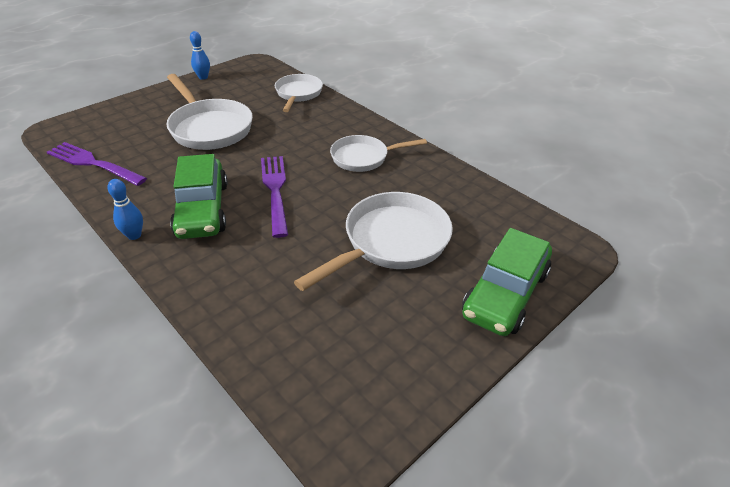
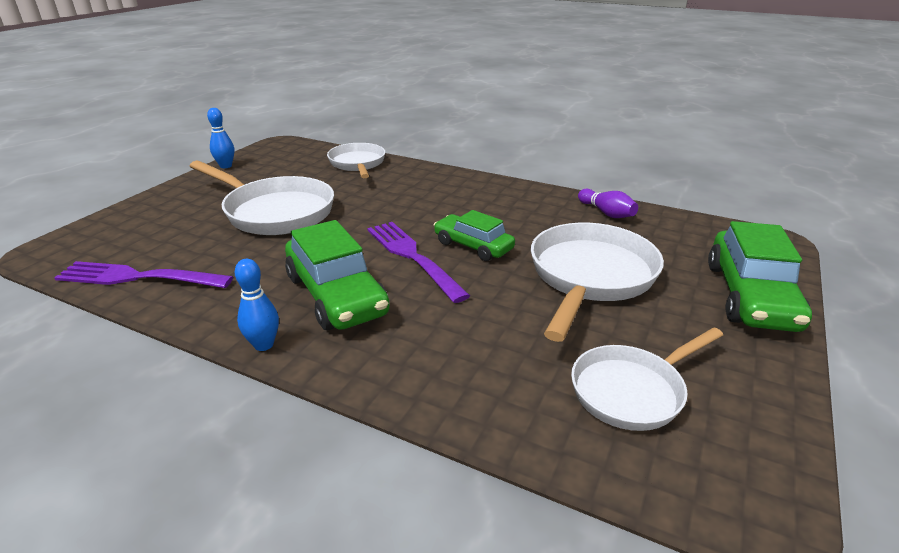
camera: 20 degrees left, 10 degrees down
white pan [330,135,427,172] -> white pan moved to [571,327,723,431]
none -> green car [434,210,515,261]
none -> purple bowling pin [578,189,638,218]

